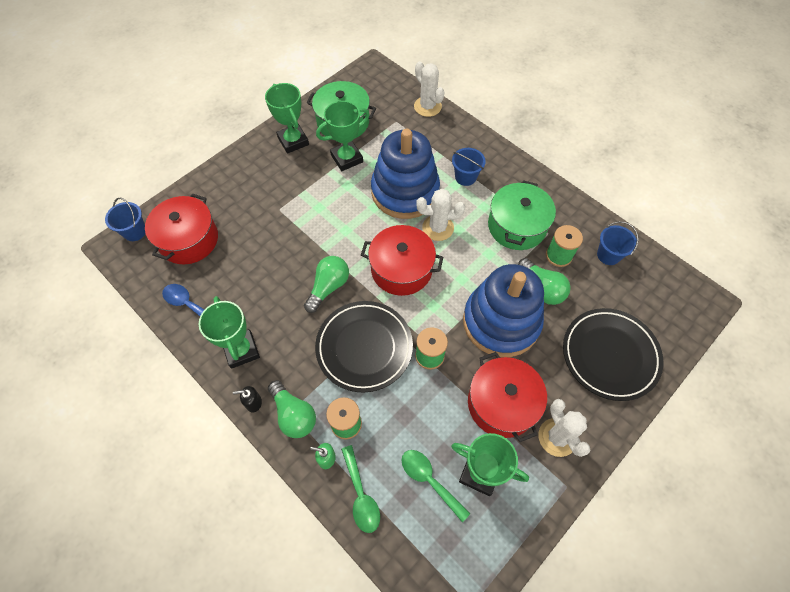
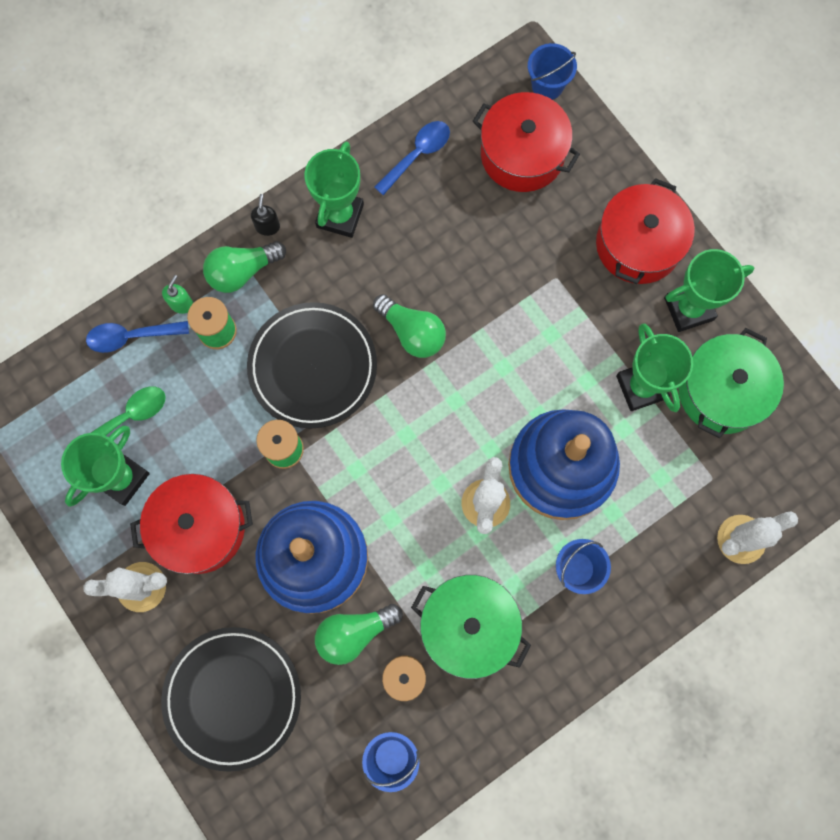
camera: 100 degrees right, 15 degrees up
green trophy [199,296,260,369] -> green trophy turned 60 degrees counterclockwise [304,141,364,238]
green spoon [341,445,380,533] -> blue spoon [86,321,189,353]
red pot [361,225,443,296] -> red pot moved to [596,178,695,284]

